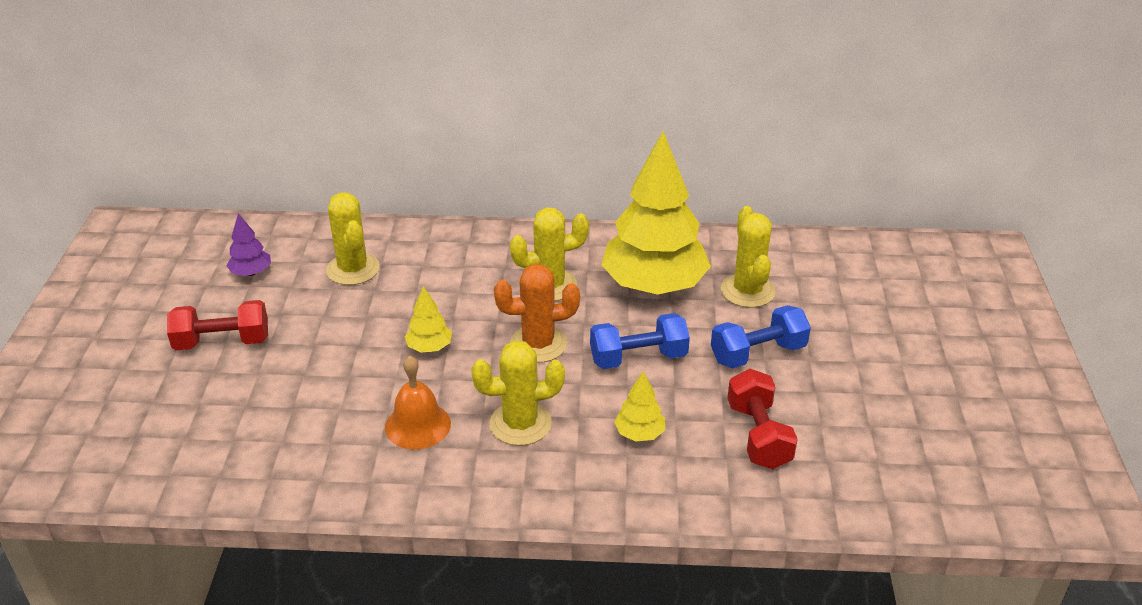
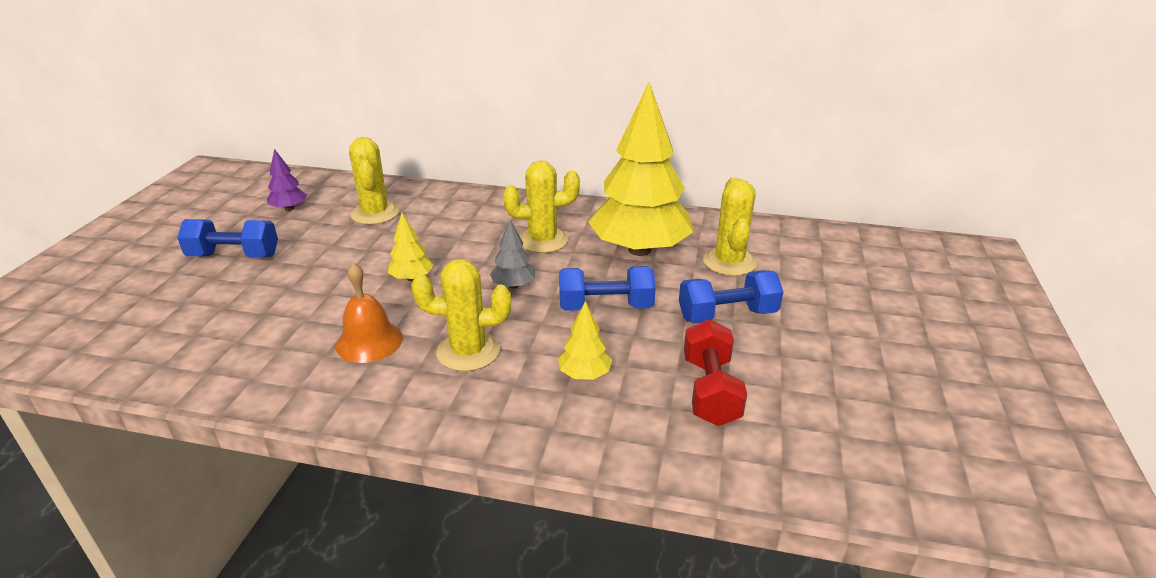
camera: 10 degrees right, 5 degrees down
red dumbbell [167,300,268,350] -> blue dumbbell [177,219,278,258]
orange cactus [494,264,580,363] -> grey tree [490,219,535,289]

